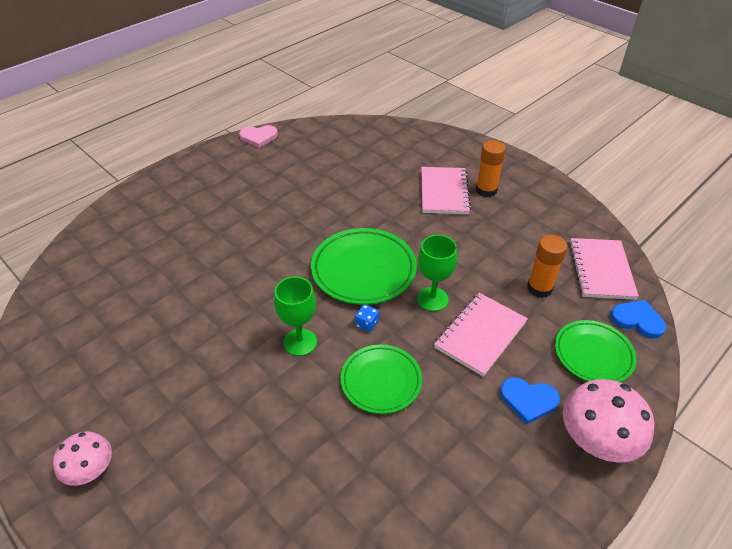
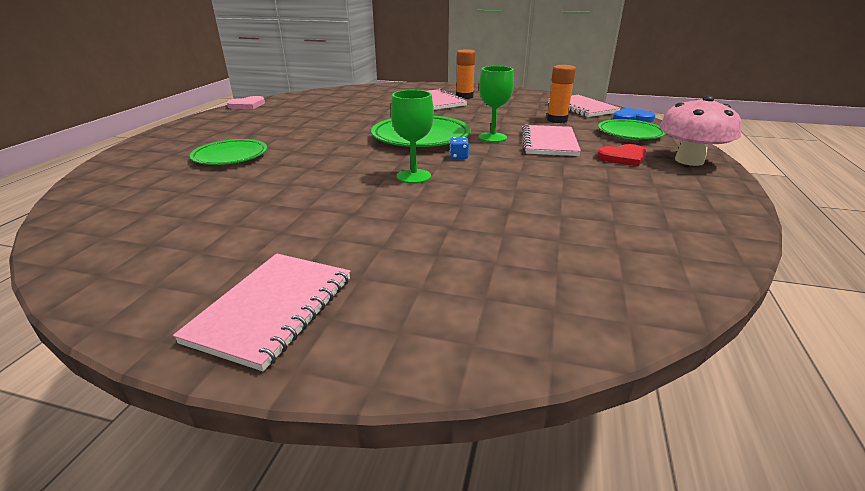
camera: 30 degrees left, 15 degrees down
pink mushroom [53,432,112,486] -> pink notebook [173,253,350,371]
green plate [341,344,422,414] -> green plate moved to [190,139,267,165]
blue heart [500,377,560,424] -> red heart [597,144,647,166]

